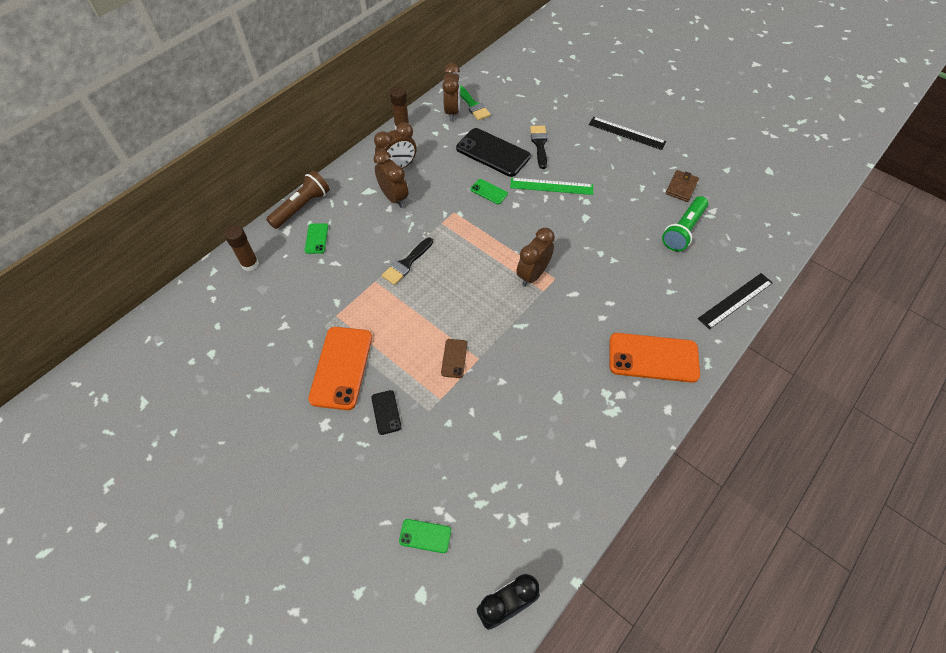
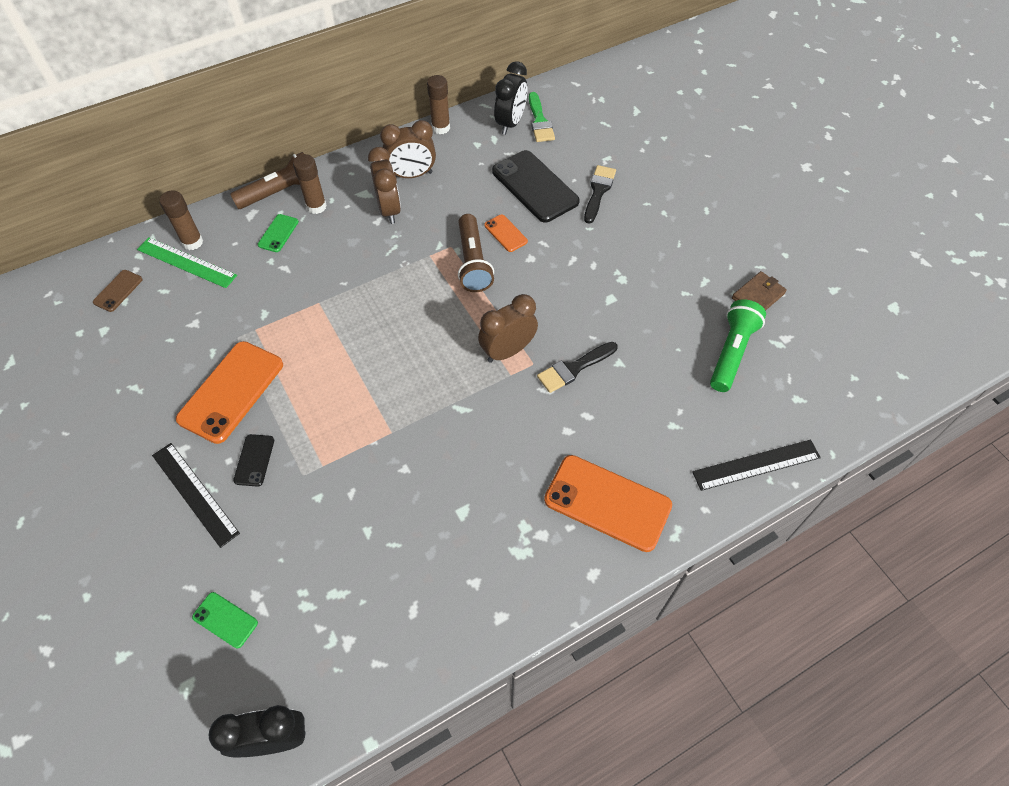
camera: 20 degrees right, 0 degrees up
black brush [381,238,433,285] -> black brush moved to [537,342,618,393]
brown phone [441,339,467,378] -> brown phone moved to [93,270,143,312]
brown clock [442,63,460,121] -> black clock [494,61,527,135]
green phone [471,179,508,204] -> orange phone [484,214,528,252]
green ruler [510,178,593,195] -> green ruler moved to [137,238,237,288]
black ruler [589,117,666,150] -> black ruler moved to [152,443,240,548]
green flashlight [662,196,708,251] -> green flashlight turned 150 degrees clockwise [710,299,766,392]
none -> brown glue stick [293,154,327,214]
none -> brown flashlight [458,214,494,292]

